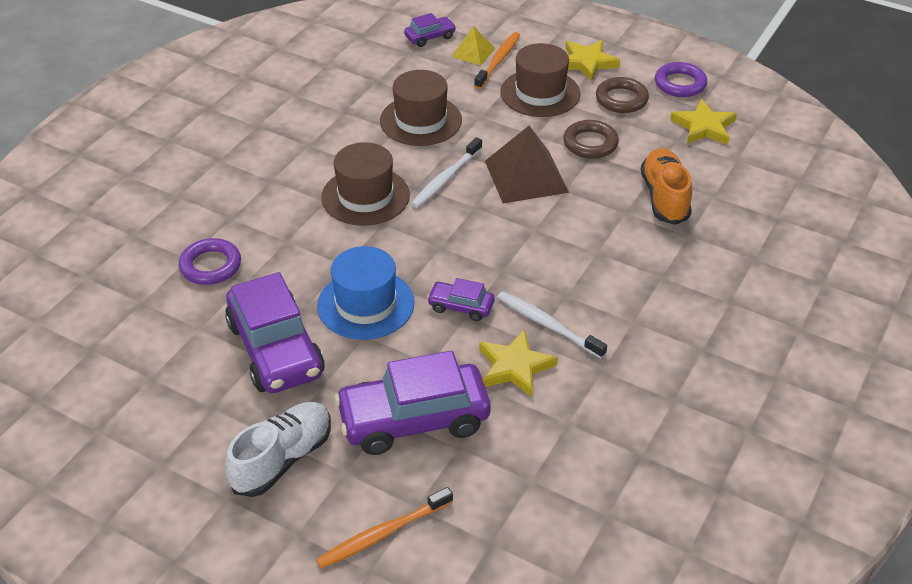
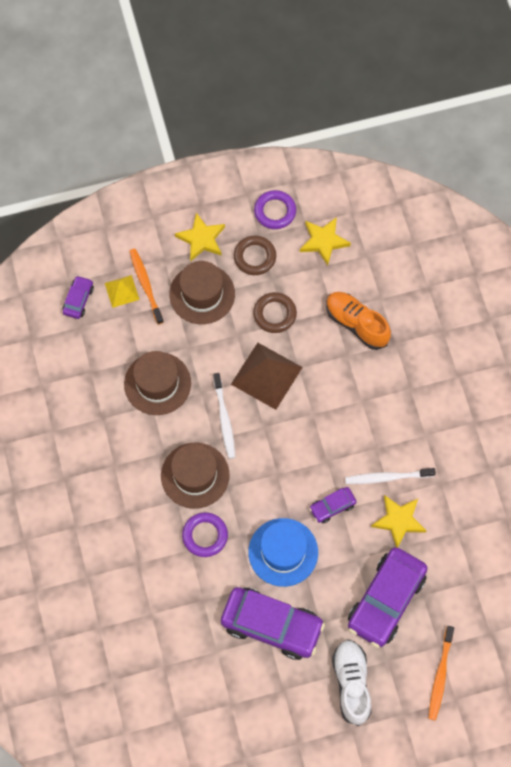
camera: 45 degrees left, 25 degrees up
purple ring [179,238,241,285] -> purple ring moved to [182,512,228,557]

